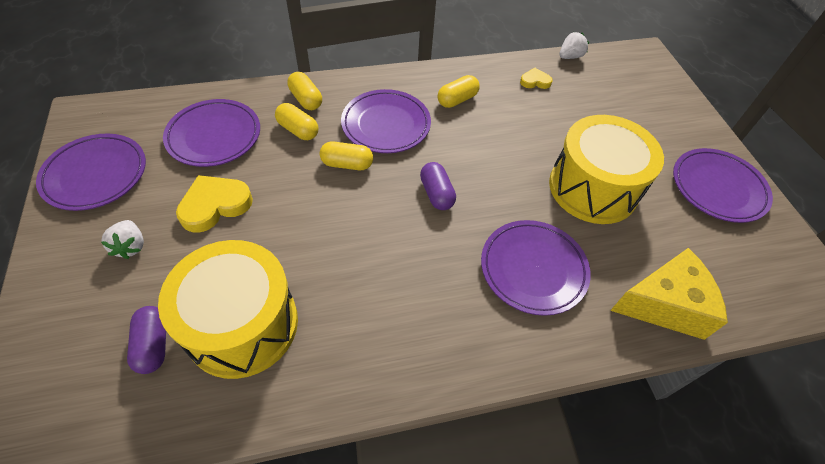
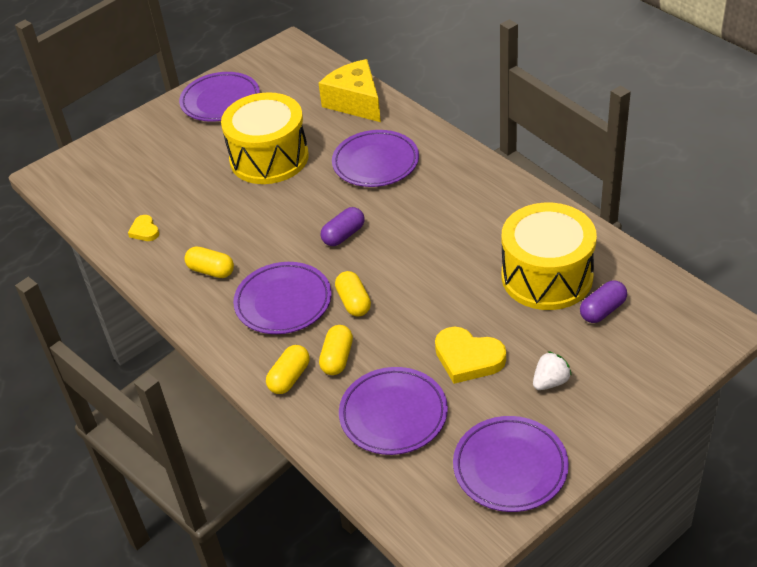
camera: 110 degrees left, 10 degrees down
white strawberry [559,32,589,59] -> none

